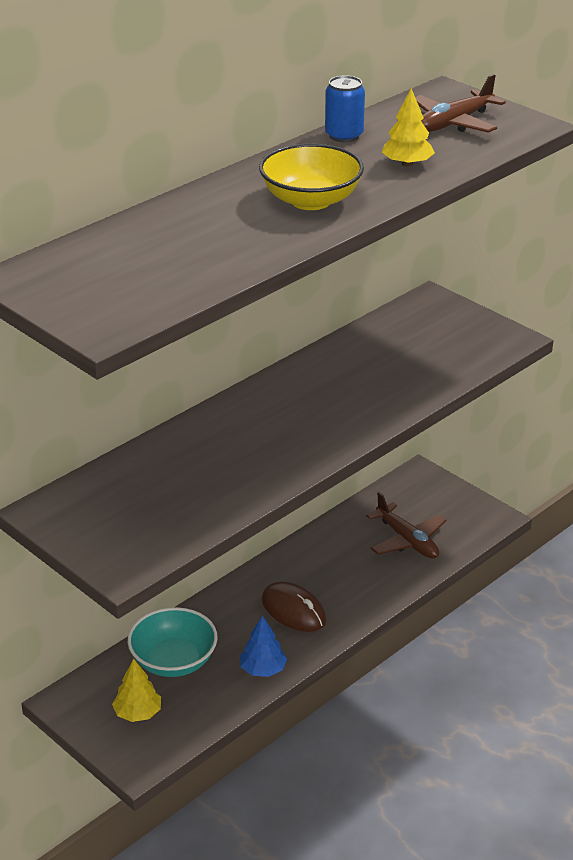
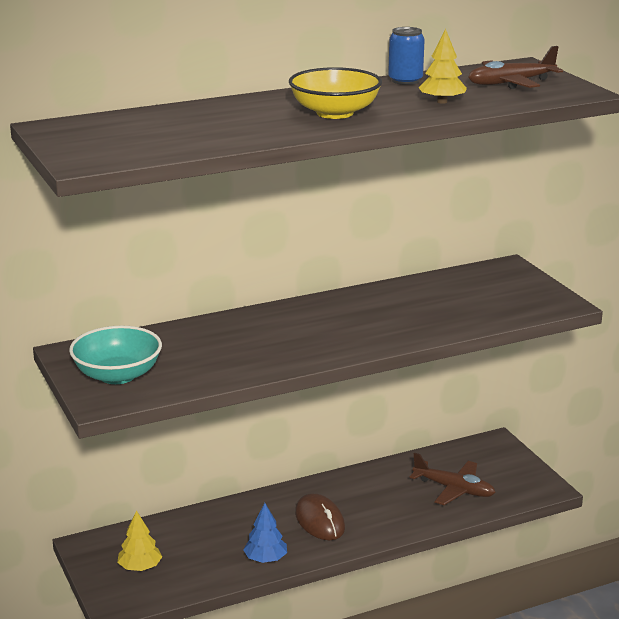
camera: 20 degrees right, 10 degrees down
turquoise bowl [128,607,217,677] -> turquoise bowl moved to [69,325,162,384]
brown plane [366,492,446,559] -> brown plane turned 45 degrees counterclockwise [409,452,496,505]

